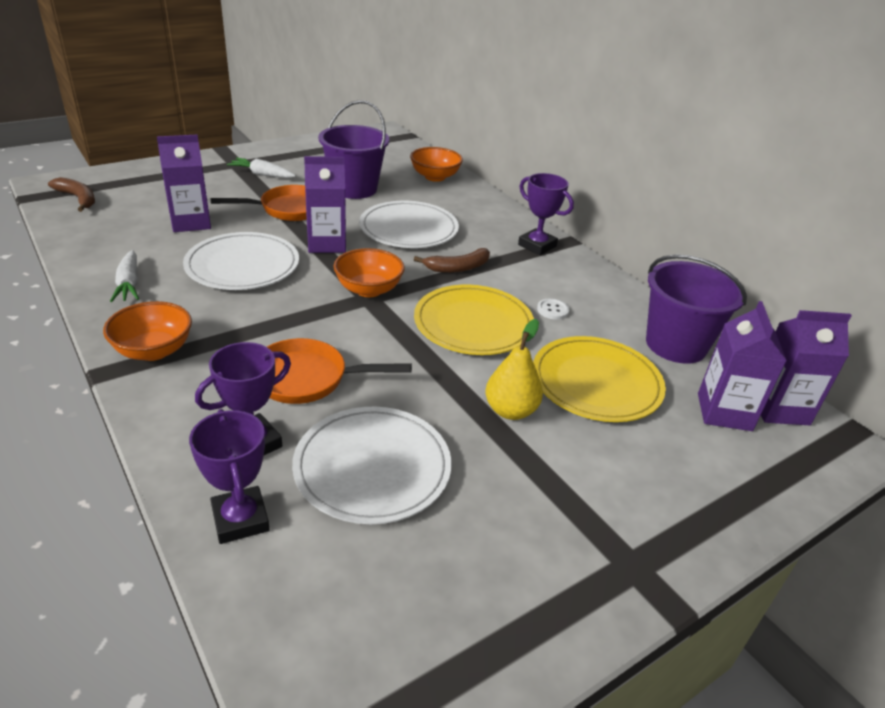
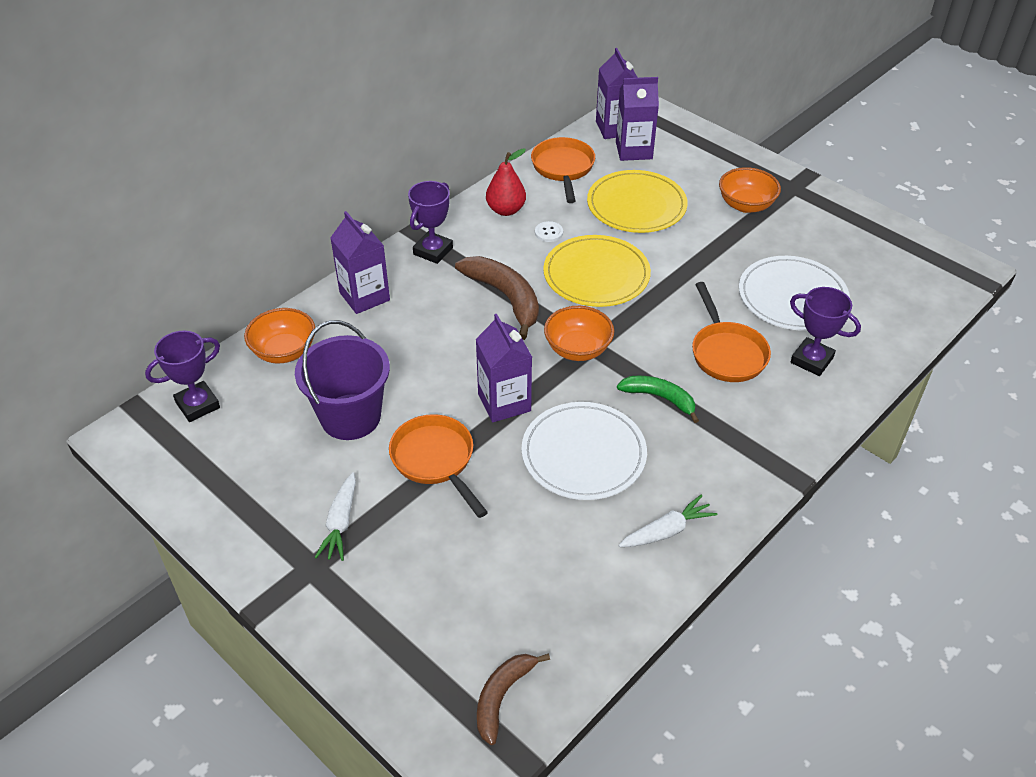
camera: 100 degrees left, 10 degrees up
orange bowl [103,301,192,361] -> orange bowl moved to [719,167,781,213]
purple carton [157,135,211,232] -> purple carton moved to [330,211,390,314]
purple trophy [189,409,270,544] -> purple trophy moved to [145,331,220,422]
white plate [359,201,459,248] -> none
brown banana [414,248,490,273] -> brown banana [455,256,539,340], size x1.57
yellow pear [485,319,543,420] -> none
purple bucket [646,254,747,364] -> orange pan [531,137,595,203]
none -> red pear [486,148,526,216]
none -> green banana [617,376,699,423]

